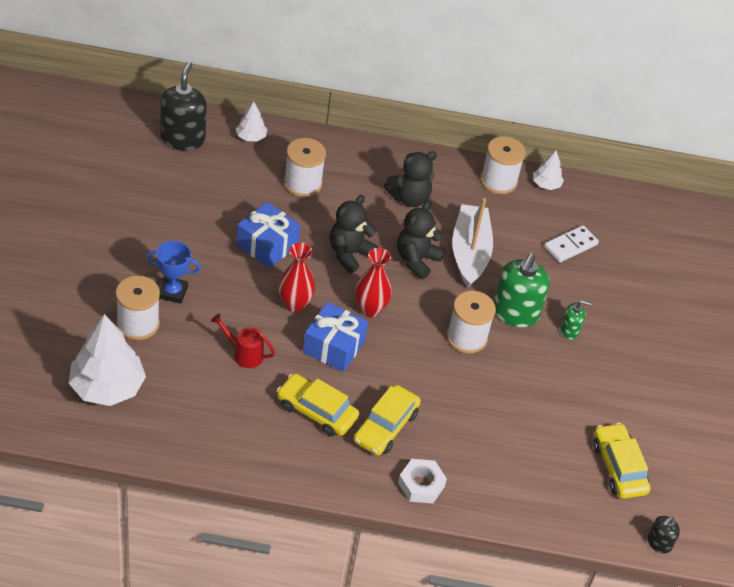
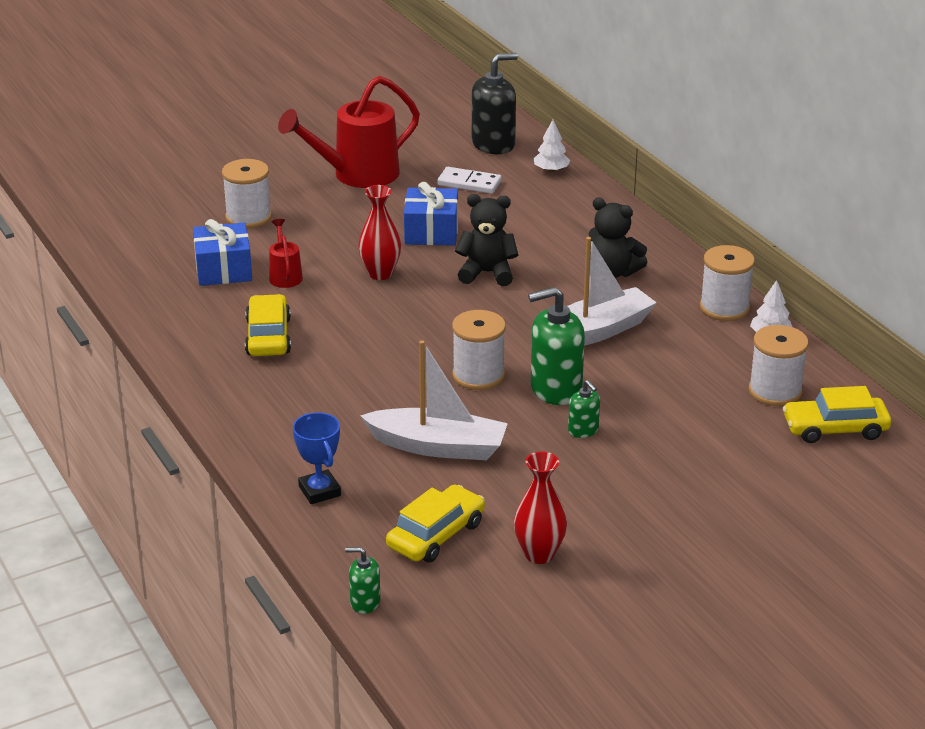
camera: 60 degrees right, 15 degrees down
white tree [69,314,146,406] -> none
blue trophy [146,241,201,304] -> blue trophy moved to [293,412,341,504]
white spool [284,138,326,197] -> white spool moved to [749,325,808,406]
blue gift [303,302,368,372] -> blue gift moved to [193,219,252,286]
yellow car [353,385,421,456] -> yellow car moved to [783,386,891,443]
red vase [355,248,392,318] -> red vase moved to [514,451,567,564]
black teddy bear [397,201,445,279] -> none
white nut [398,459,447,503] -> none
white domino [544,225,599,263] -> white domino moved to [437,167,501,194]
black soap dispenser [647,516,680,554] -> green soap dispenser [345,547,380,614]
none -> red watering can [278,76,420,188]
none -> white boat [360,340,508,460]

